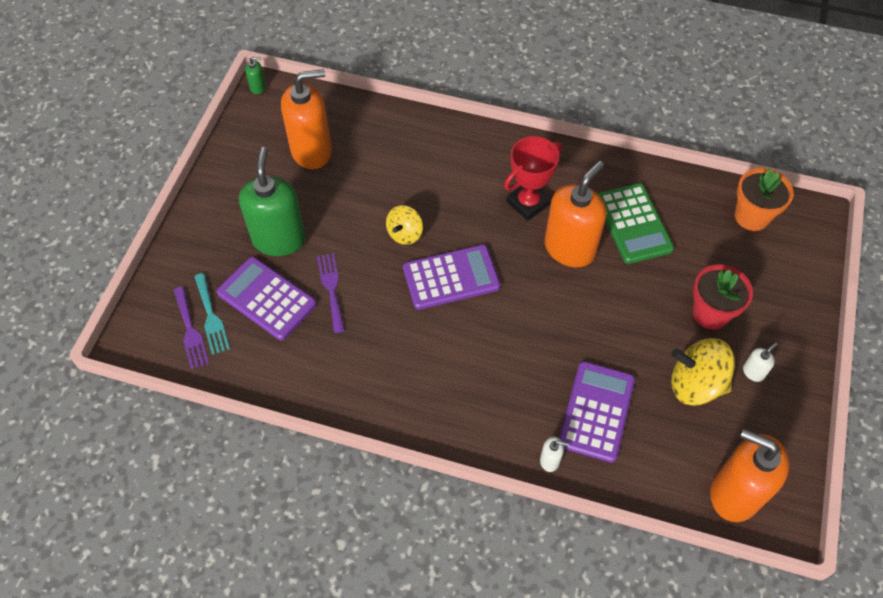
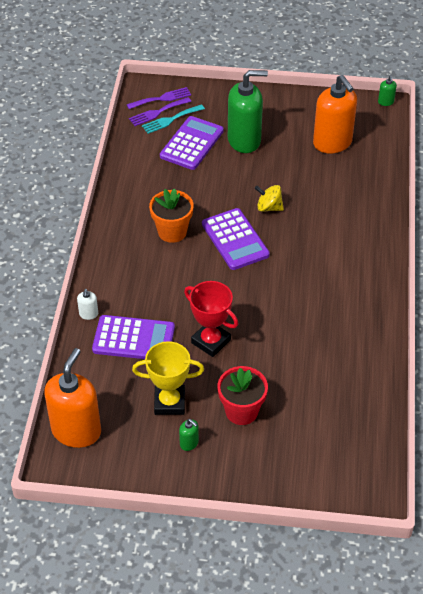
camera: 80 degrees right, 10 degrees down
purple fork [317,253,345,333] -> purple fork moved to [127,87,191,109]
red trophy [504,136,562,221] -> red trophy moved to [184,281,238,357]
orange soap dispenser [545,161,607,267] -> none
green calculator [597,183,674,264] -> none
yellow spinning top [671,338,735,406] -> yellow trophy [132,341,204,415]
orange flower pot [735,168,794,231] -> orange flower pot moved to [149,188,194,243]
white soap dispenser [743,343,778,382] -> green soap dispenser [179,419,199,451]

